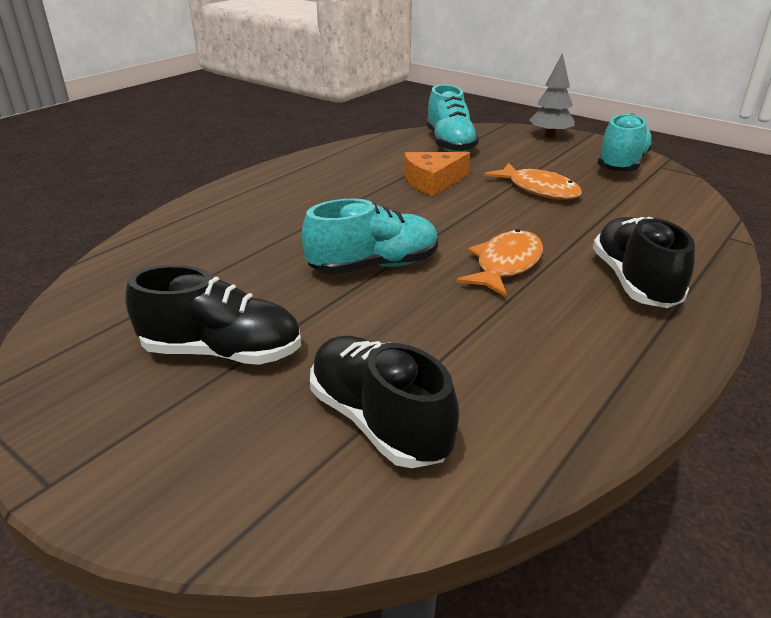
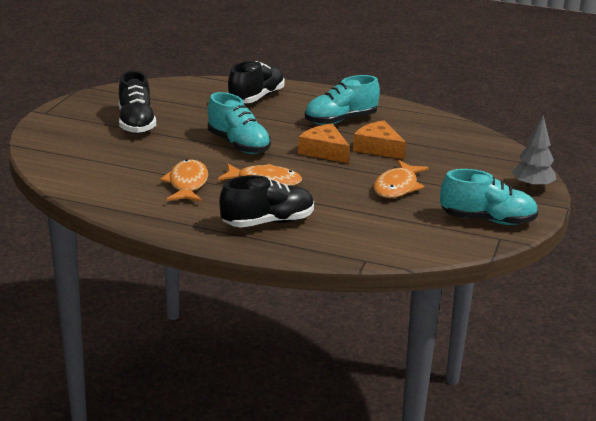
camera: 70 degrees right, 5 degrees down
black shoe [310,336,459,468] -> black shoe moved to [228,61,285,103]
turquoise shoe [426,85,479,152] -> turquoise shoe moved to [305,75,380,125]
none -> orange fish [160,159,208,202]
none -> orange cheese [298,124,350,164]

